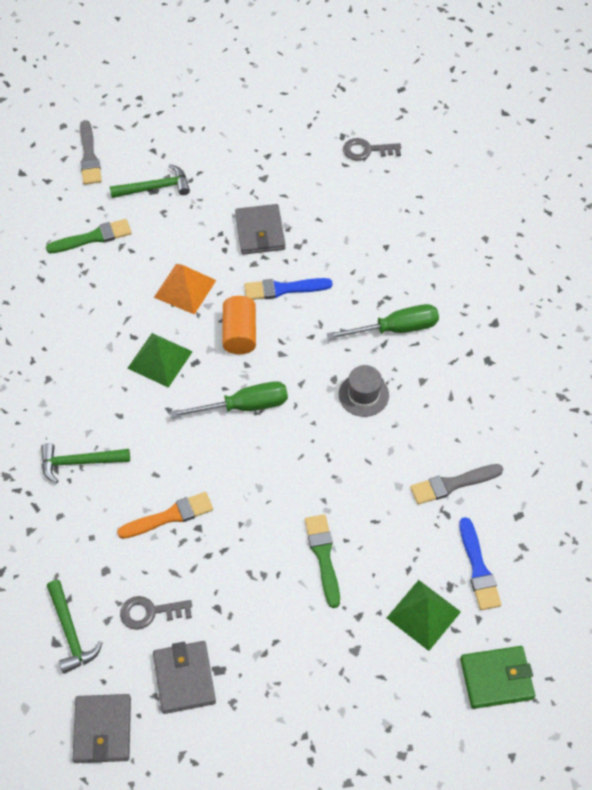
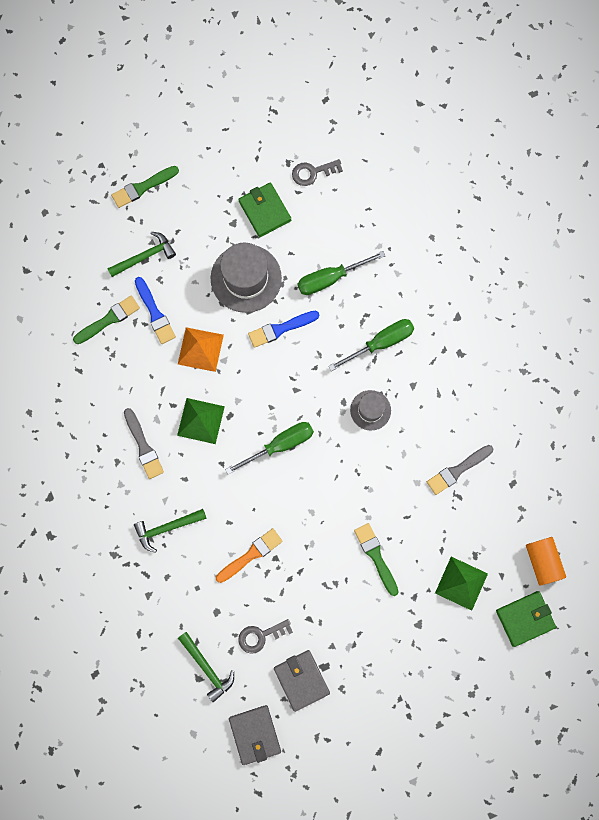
camera: 15 degrees left, 20 degrees up
grey brush [80,120,102,185] -> grey brush moved to [124,408,164,479]
orange cylinder [223,296,256,354] -> orange cylinder moved to [526,537,566,586]
grey wallet [235,204,285,255] -> grey hat [211,242,282,313]
blue brush [459,517,501,610] -> blue brush moved to [135,277,176,344]
none -> green brush [111,166,179,208]
none -> green wallet [238,182,291,237]
none -> green screwdriver [297,251,385,295]

